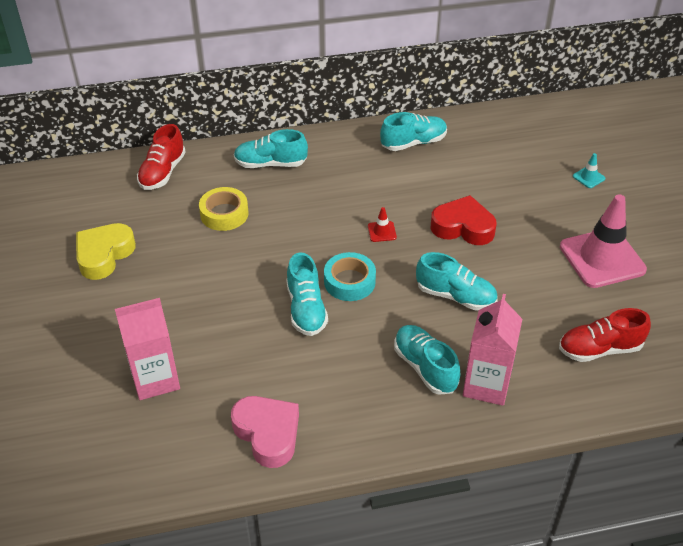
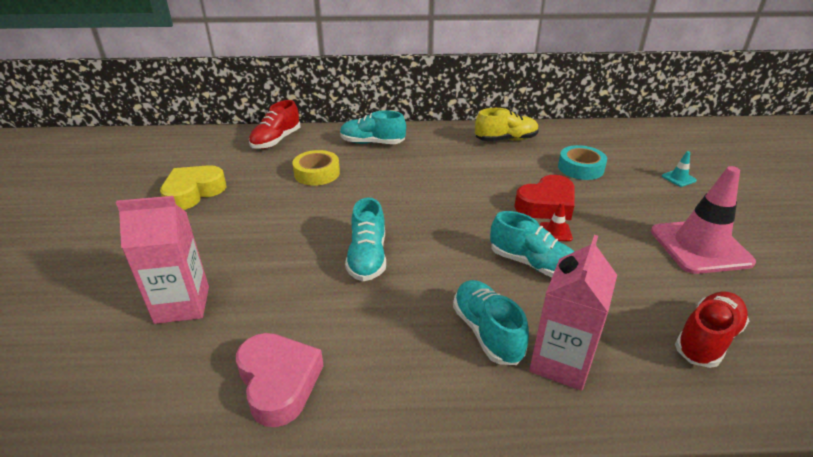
camera: 10 degrees right, 10 degrees down
turquoise tape [324,252,376,301] -> turquoise tape moved to [558,145,607,180]
red traffic cone [368,207,397,242] -> red traffic cone moved to [540,202,573,241]
turquoise shoe [380,112,447,151] -> yellow shoe [475,108,539,141]
red heart [431,195,497,245] -> red heart turned 120 degrees clockwise [514,175,575,220]
red shoe [559,308,651,362] -> red shoe turned 135 degrees clockwise [675,291,749,368]

